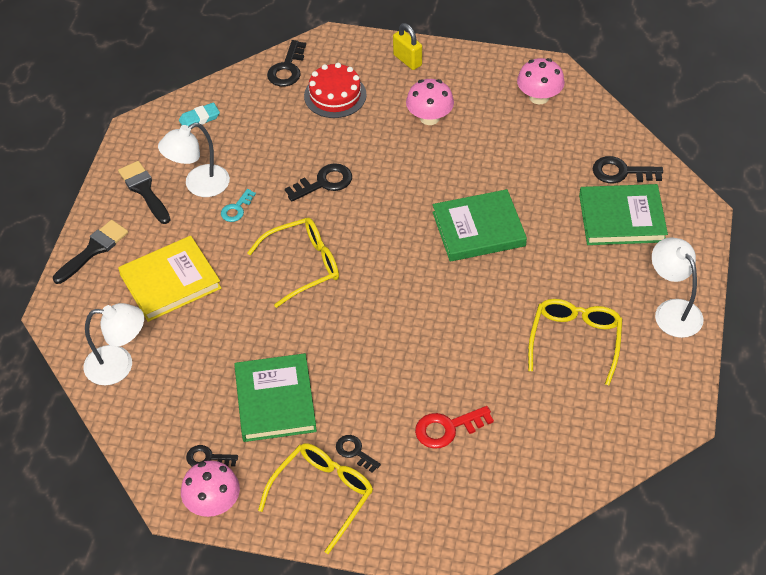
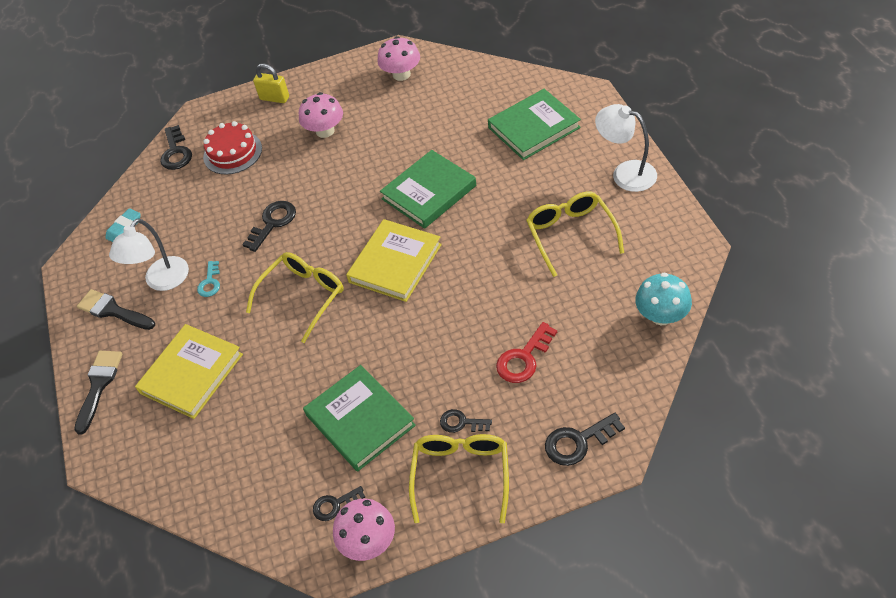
camera: 25 degrees left, 0 degrees up
white lamp [84,303,144,385] -> none
black key [593,156,663,183] -> black key moved to [545,413,625,466]
none -> yellow book [346,219,442,302]
none -> turquoise mushroom [635,273,692,325]

